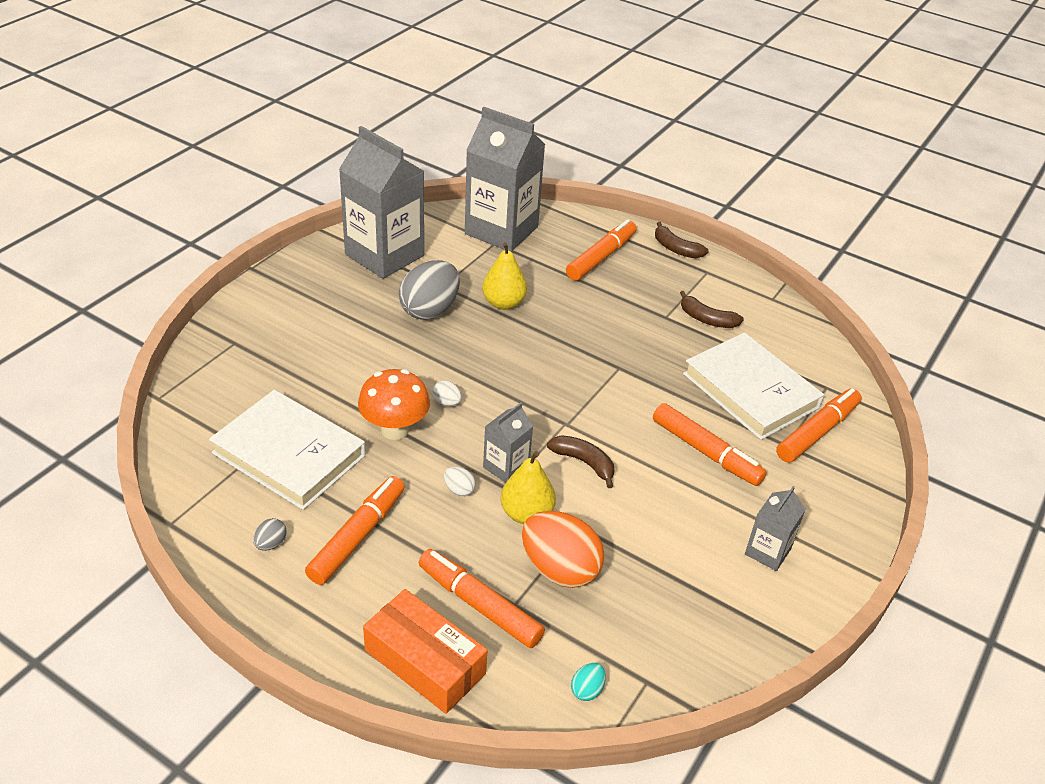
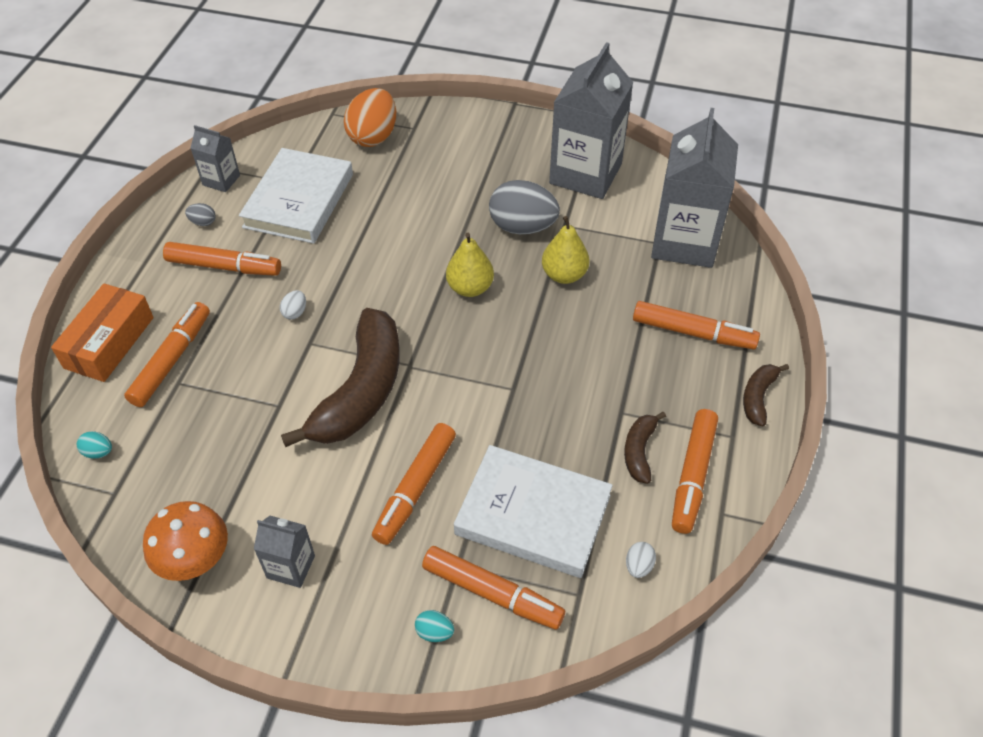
camera: 75 degrees right, 10 degrees up
orange mushroom [358,369,430,440] -> orange mushroom moved to [143,501,228,581]
white egg [432,380,462,406] -> white egg moved to [626,542,656,578]
grey carton [483,402,533,483] -> grey carton moved to [191,125,240,192]
yellow pear [501,451,556,524] -> yellow pear moved to [446,233,494,297]
orange egg [522,511,605,588] -> orange egg moved to [344,88,396,147]
brown banana [547,435,614,488] -> brown banana [281,308,400,447], size x2.19
white book [683,332,824,440] -> white book turned 75 degrees clockwise [454,445,613,578]
none -> turquoise egg [415,610,454,642]
none -> orange marker [672,409,718,534]

